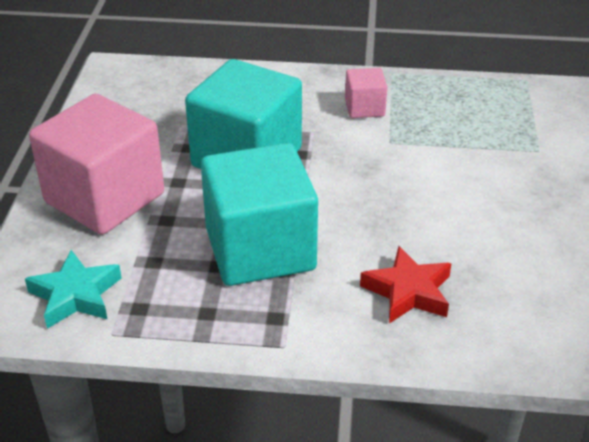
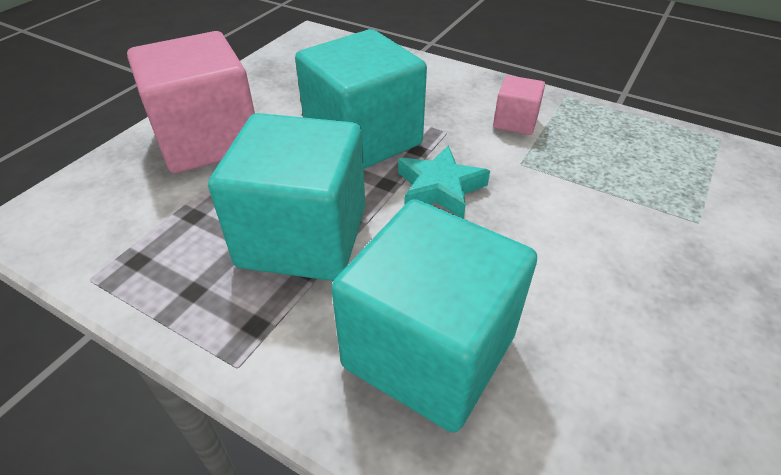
camera: 25 degrees right, 5 degrees up
turquoise star [25,250,122,329] -> turquoise star moved to [398,145,490,219]
red star [360,246,452,323] -> turquoise cube [331,199,537,433]

